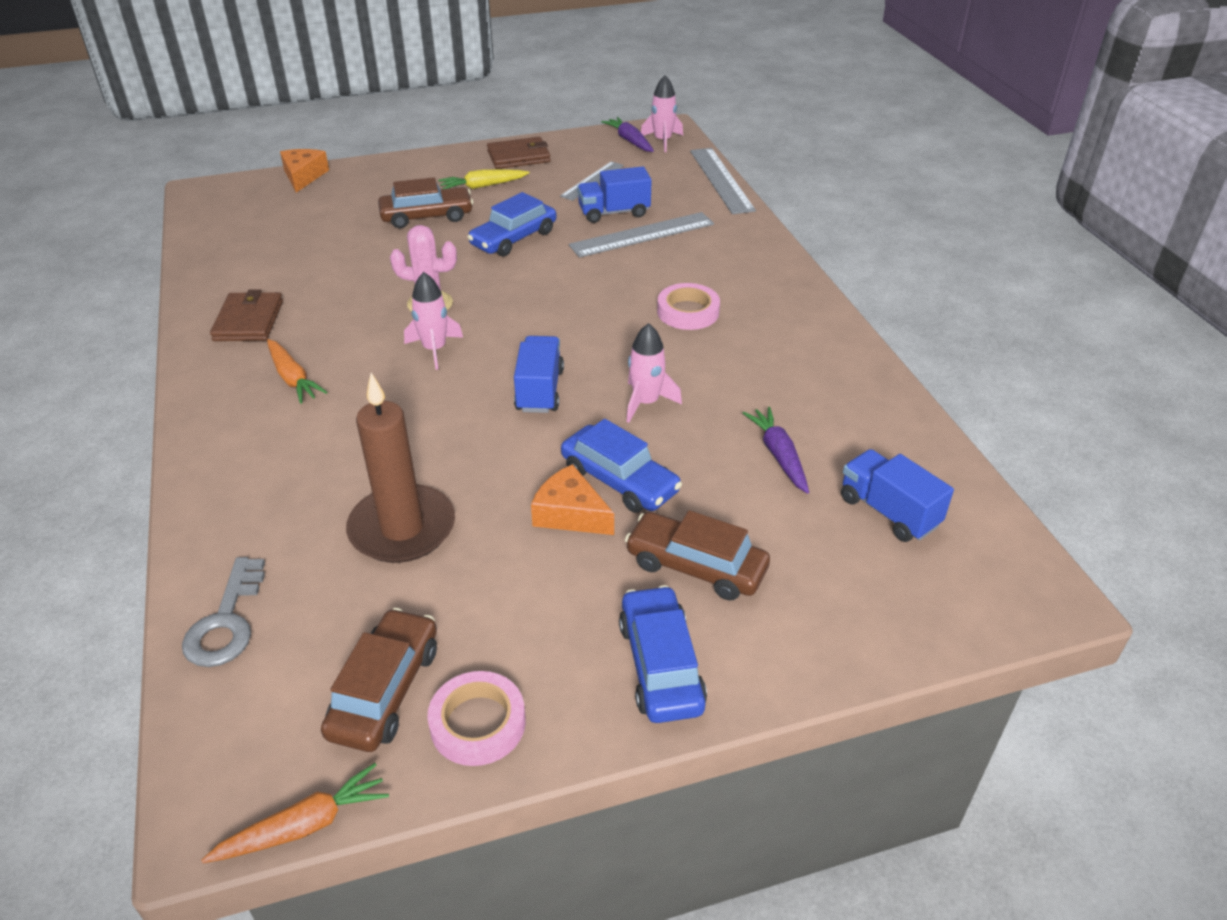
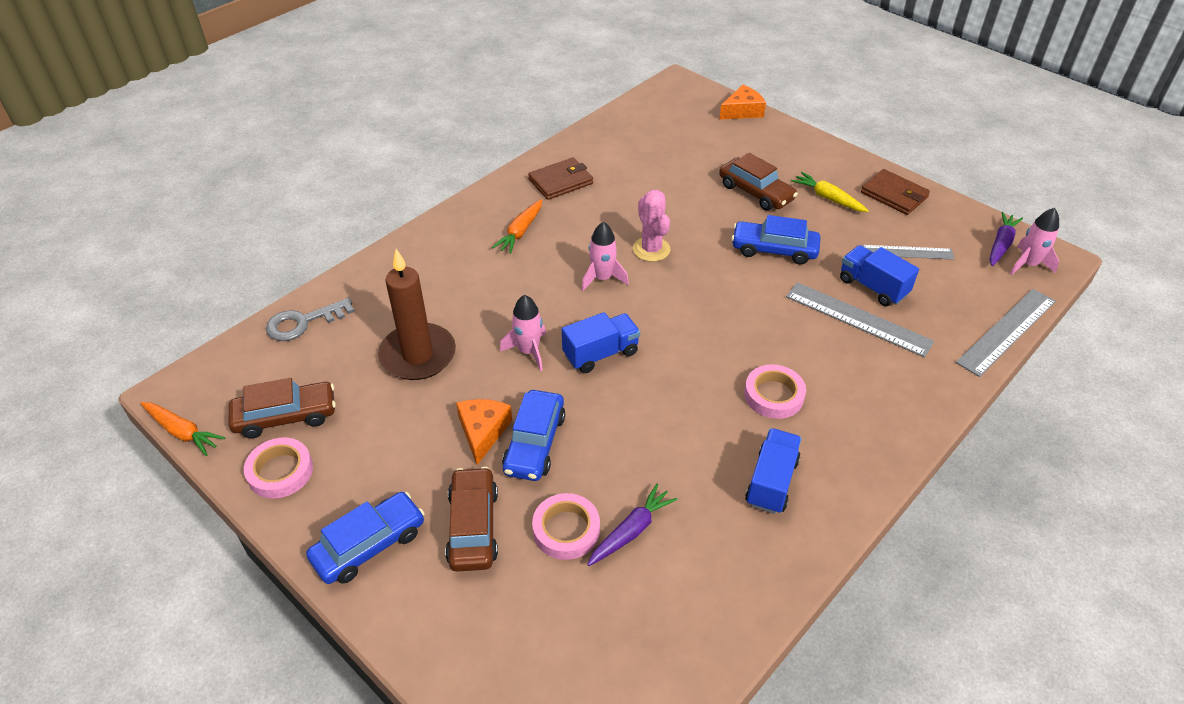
camera: 60 degrees right, 5 degrees up
pink rocket [626,323,682,423] -> pink rocket moved to [500,295,546,371]
blue truck [841,449,954,542] -> blue truck moved to [745,428,802,514]
none -> pink tape [532,493,600,560]

